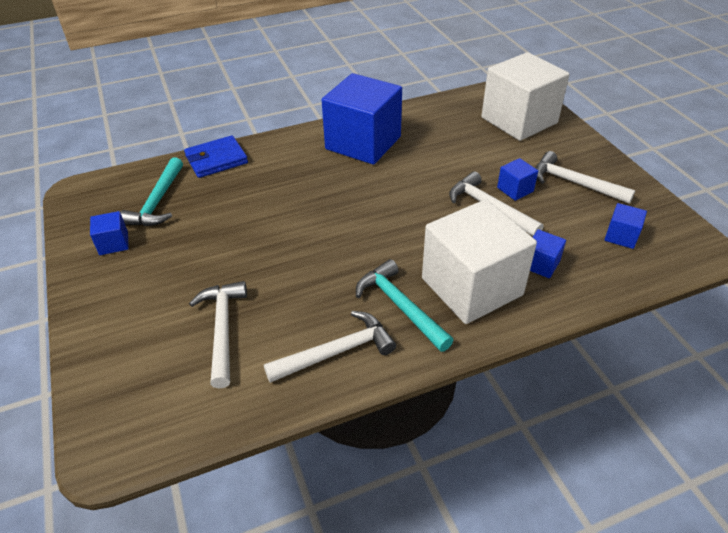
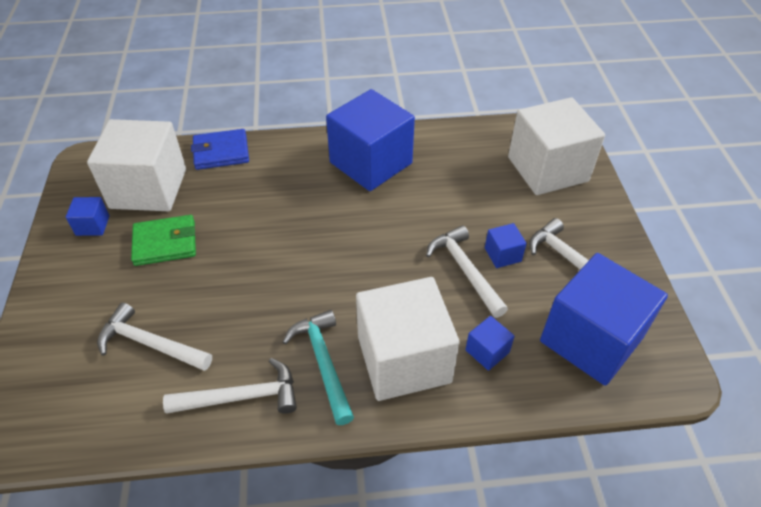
camera: 15 degrees right, 5 degrees up
turquoise hammer [120,157,183,226] -> white cube [87,119,186,211]
white hammer [189,281,247,389] -> white hammer turned 75 degrees counterclockwise [97,302,212,371]
blue cube [604,203,647,249] -> blue cube [540,253,668,386], size x2.39
none -> green wallet [131,215,196,266]

